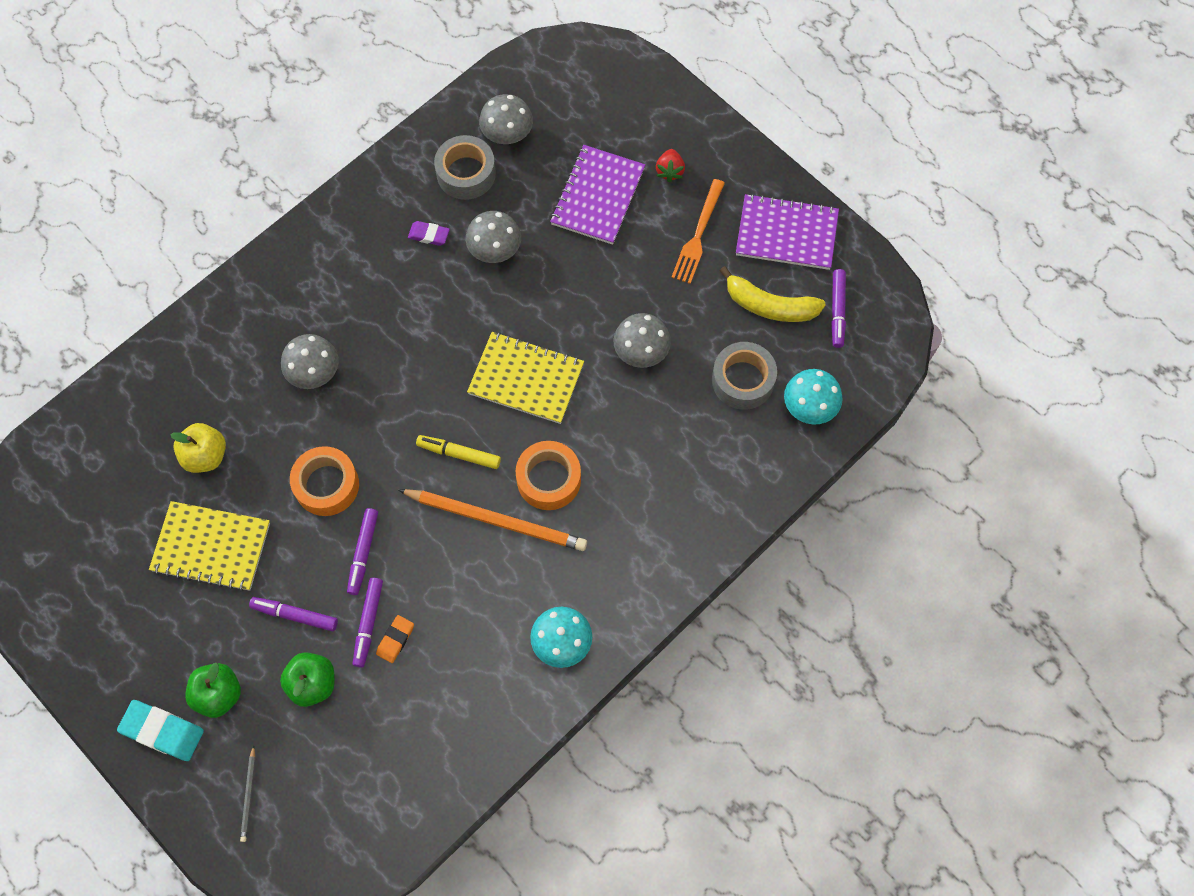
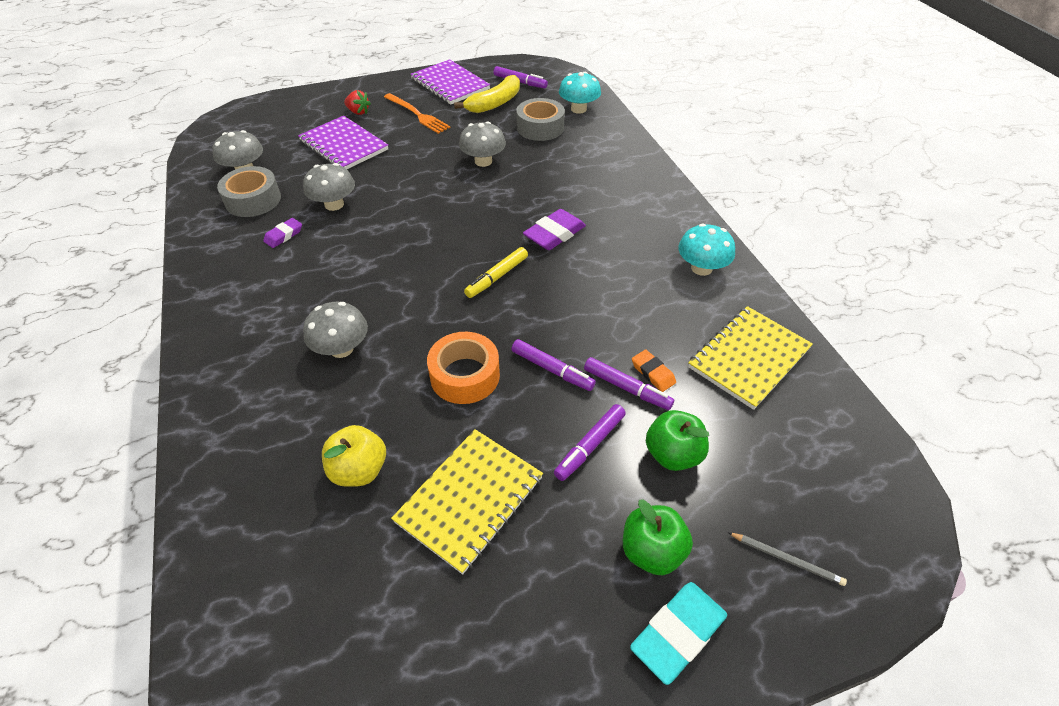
camera: 65 degrees left, 20 degrees down
orange pencil [398,489,587,551] -> none
yellow notebook [467,332,584,424] -> yellow notebook moved to [688,306,813,410]
orange tape [516,441,581,510] -> purple eraser [523,209,586,250]
purple notebook [736,194,839,270] -> purple notebook turned 75 degrees counterclockwise [411,59,490,105]

